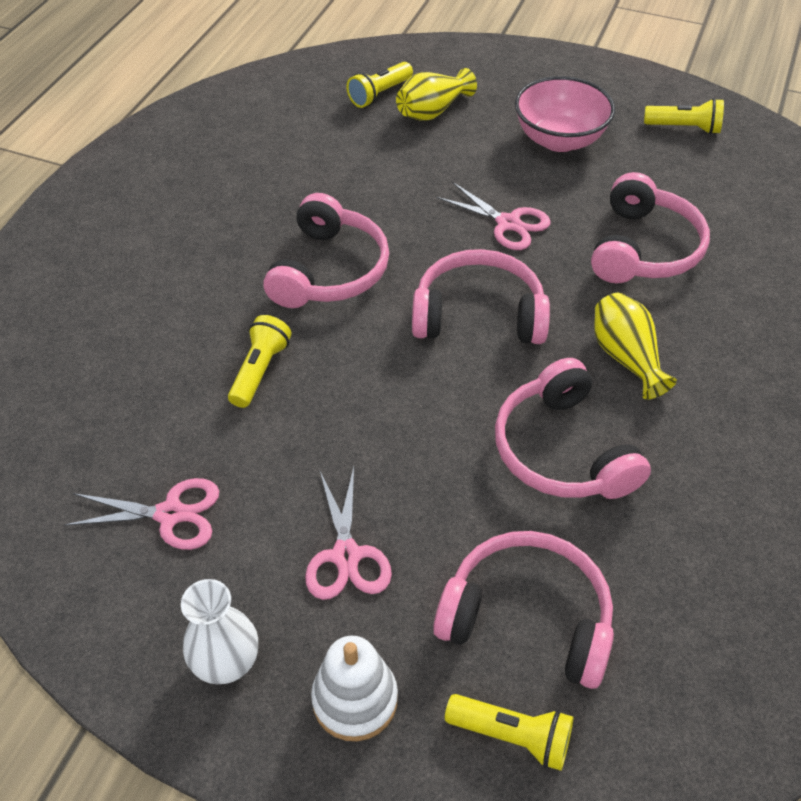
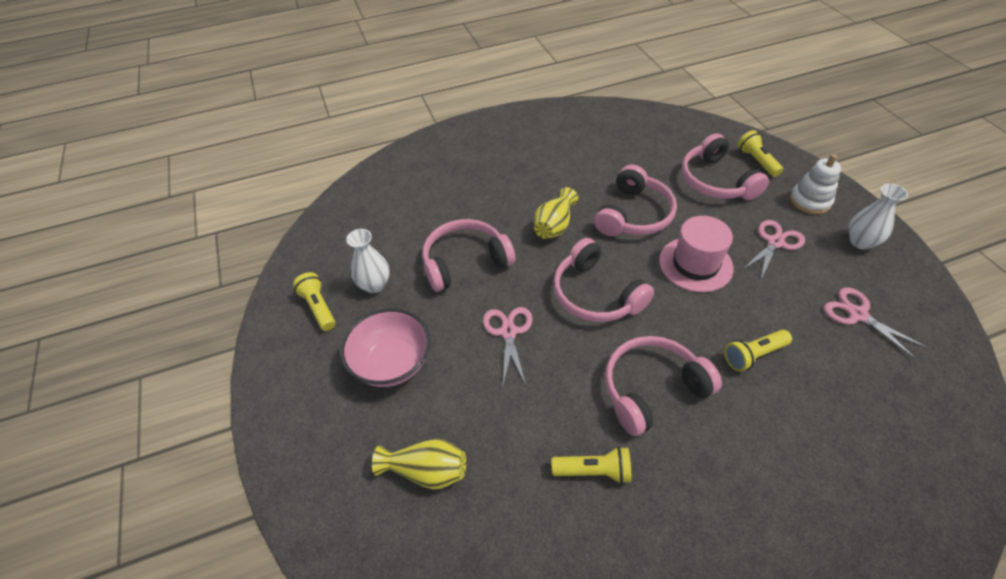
camera: 130 degrees left, 0 degrees up
yellow flashlight [347,62,413,108] -> yellow flashlight moved to [551,446,631,484]
none -> white vase [346,229,390,293]
none -> pink hat [659,216,734,292]

